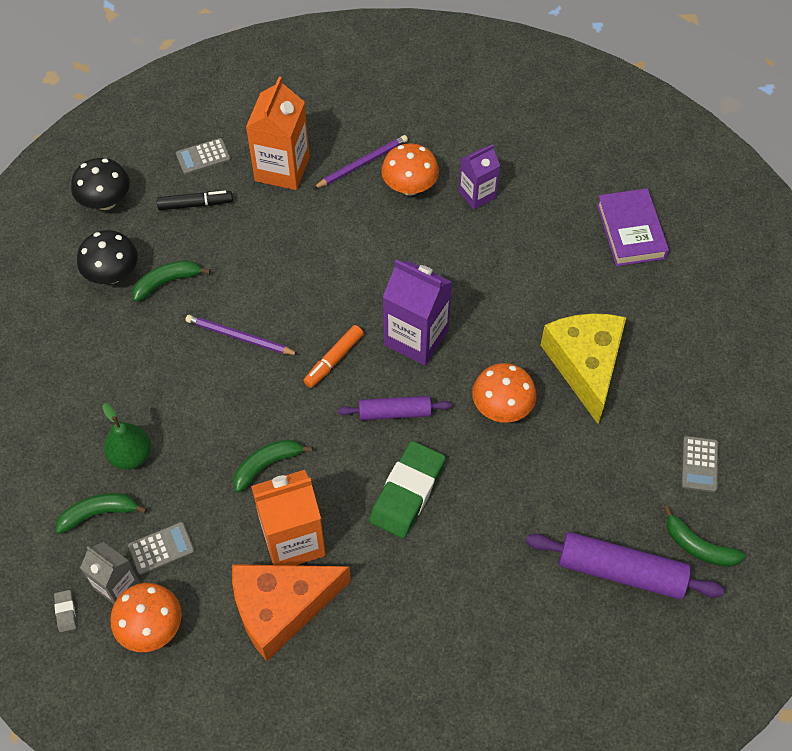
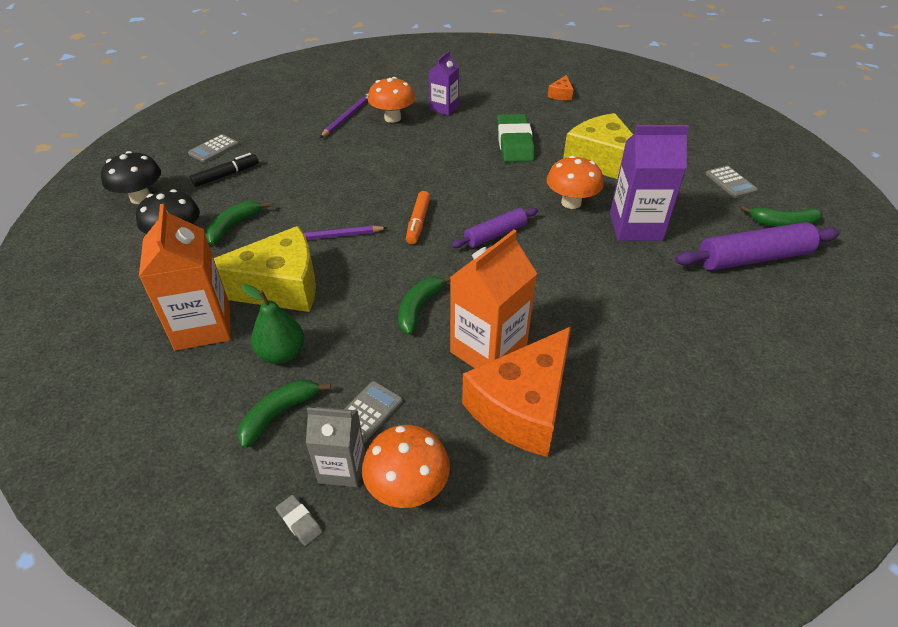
camera: 30 degrees left, 15 degrees down
orange carton [246,77,310,190] -> orange carton moved to [139,204,231,351]
green eraser [369,441,446,538] -> green eraser moved to [497,114,535,162]
purple carton [383,259,452,366] -> purple carton moved to [610,125,689,241]
purple book [597,188,669,266] -> orange cheese [548,75,574,101]
none -> yellow cheese [214,226,316,312]

